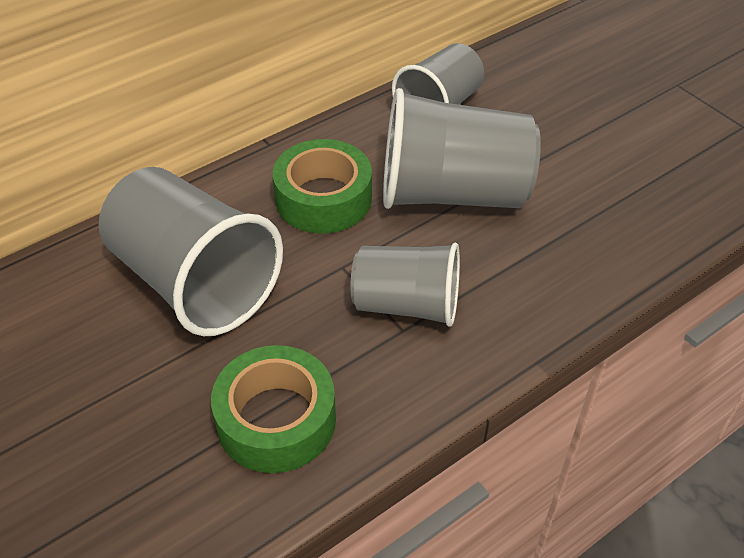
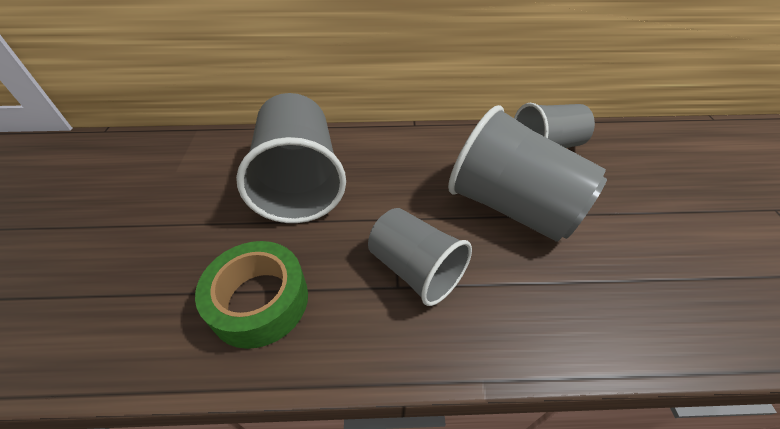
camera: 35 degrees right, 0 degrees up
green tape [273,139,372,234] -> none

